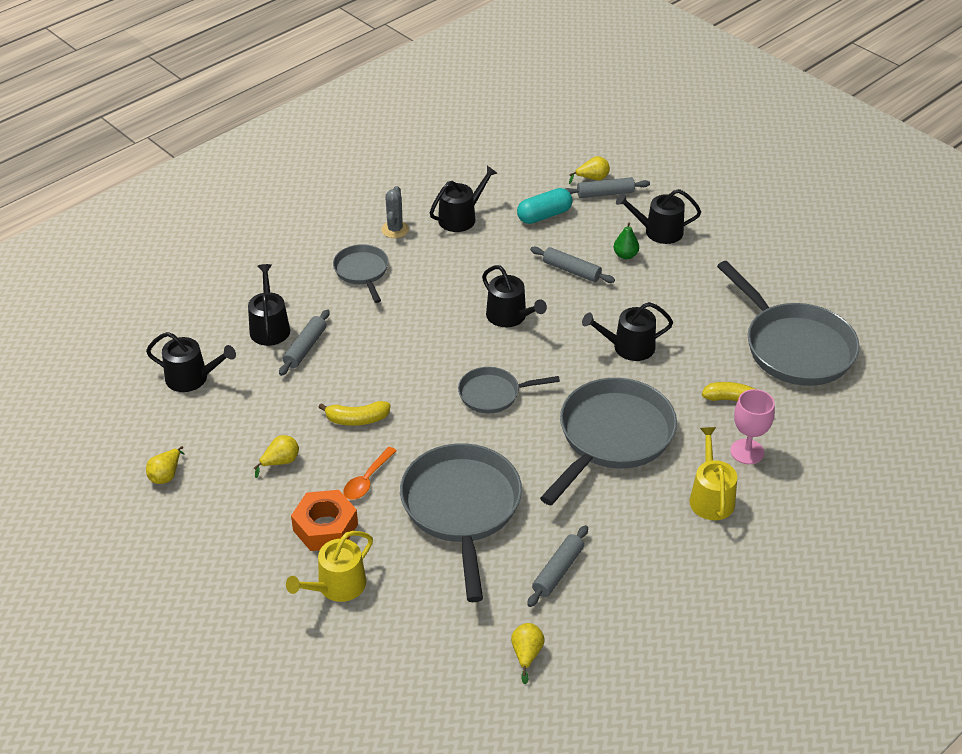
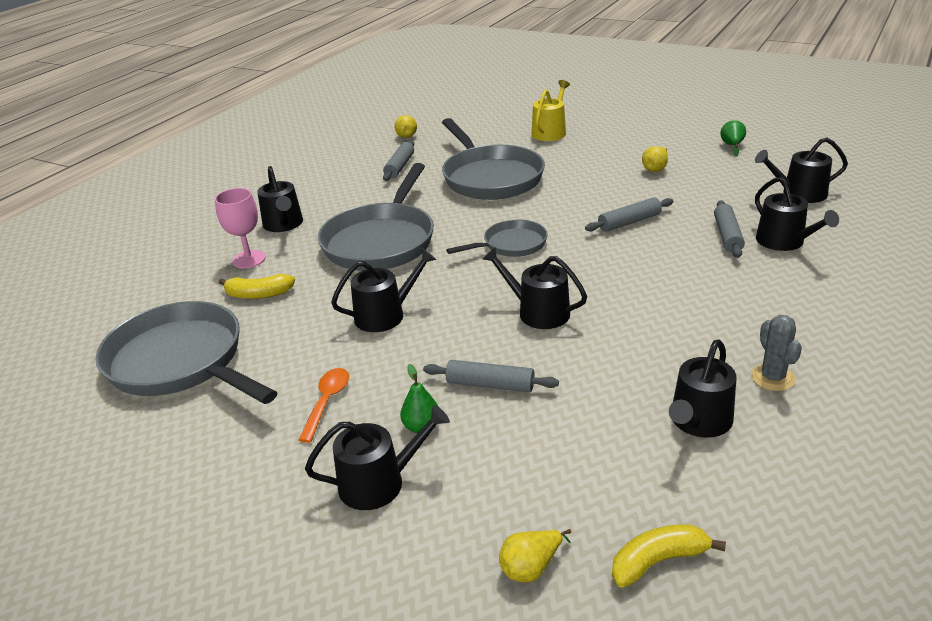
camera: 165 degrees right, 10 degrees down
yellow pear [146,446,184,484] -> green pear [720,120,746,157]
orange nut [291,490,358,551] -> none
yellow banana [318,401,391,426] -> yellow banana moved to [612,524,726,588]
grey pan [333,244,389,303] -> none
orange spoon [343,447,397,500] -> orange spoon moved to [298,368,349,443]
turquoise capsule [517,188,573,224] -> none
grey rolling pin [565,177,650,198] -> grey rolling pin moved to [585,197,673,232]
yellow watering can [689,427,737,520] -> black watering can [257,166,303,232]

